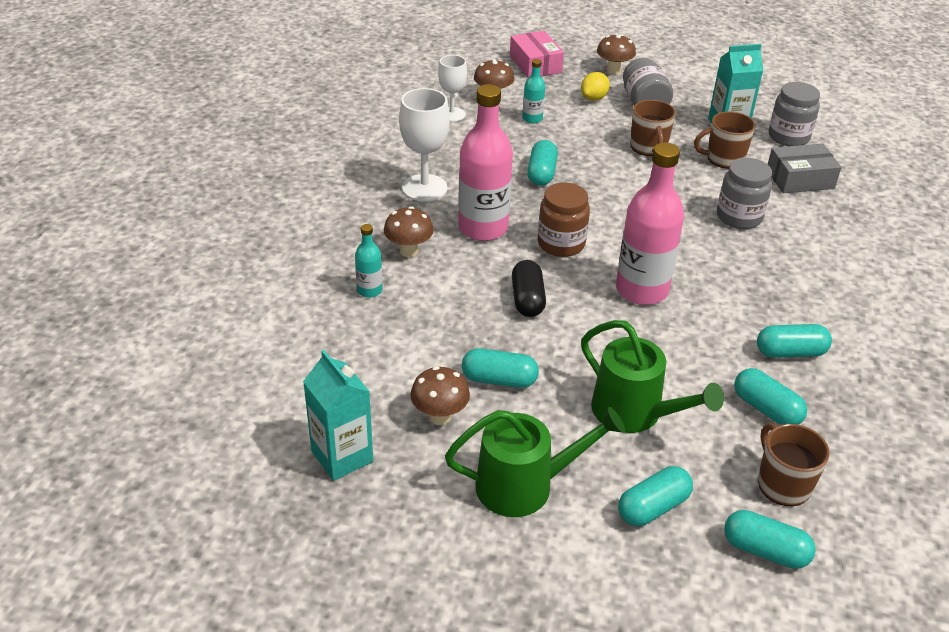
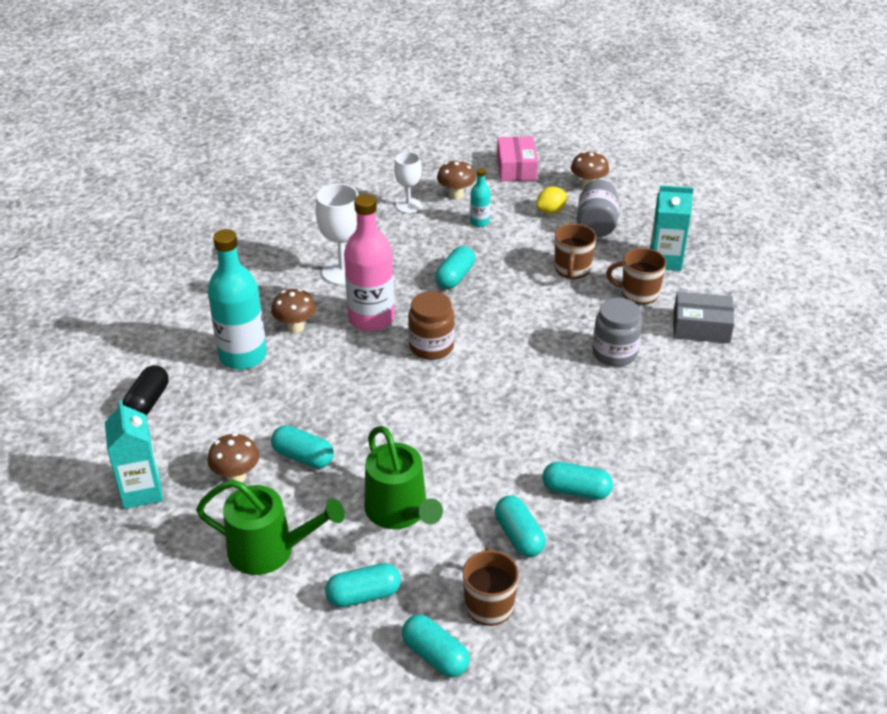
camera: 20 degrees right, 0 degrees up
turquoise bottle [355,224,383,298] -> turquoise bottle [208,229,267,370], size x2.12
black capsule [512,260,546,317] -> black capsule moved to [123,365,169,415]
pink bottle [616,142,684,305] -> none
grey jar [769,82,820,146] -> none

